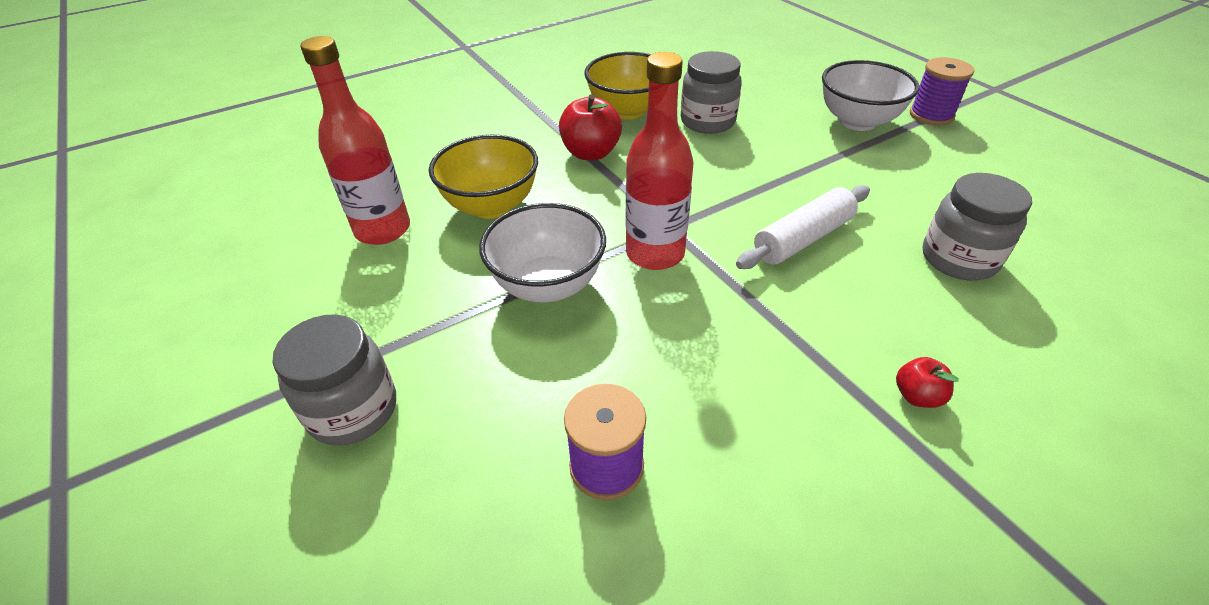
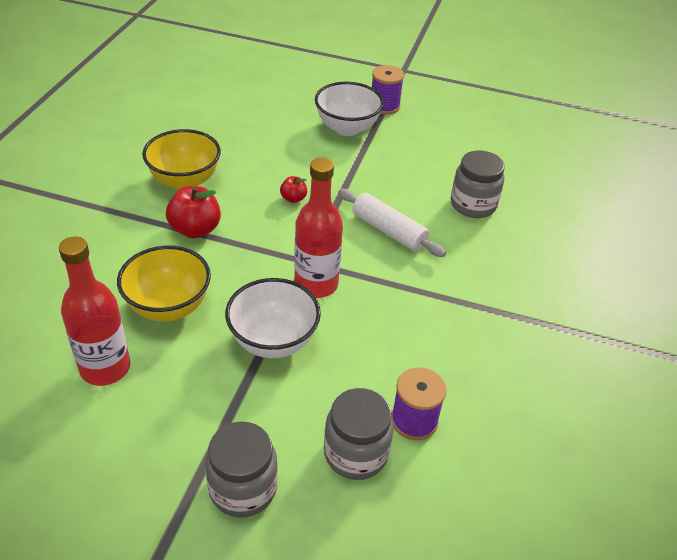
camera: 45 degrees left, 0 degrees up
grey jar [681,51,742,134] -> grey jar moved to [324,388,394,480]
white rolling pin [736,185,870,269] -> white rolling pin turned 60 degrees counterclockwise [338,189,446,257]
red apple [896,357,959,408] -> red apple moved to [280,176,307,203]

